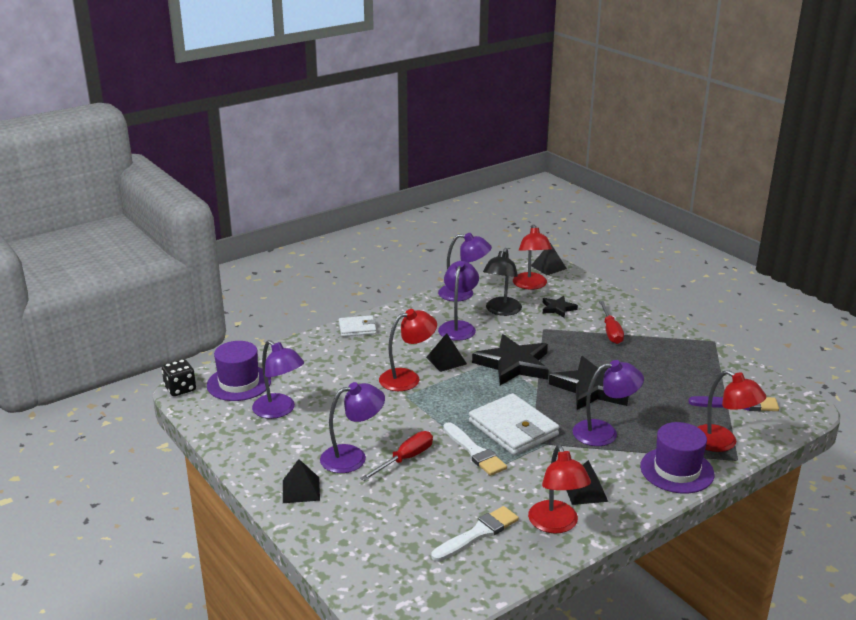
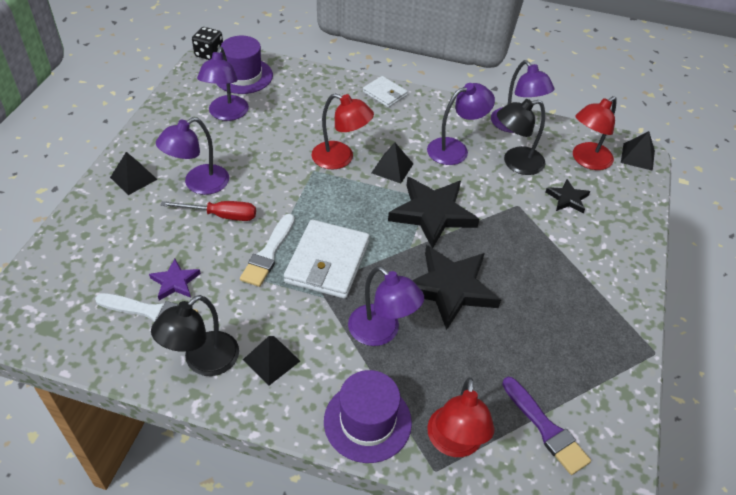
camera: 50 degrees right, 20 degrees up
purple lamp [320,382,385,473] -> purple lamp turned 105 degrees clockwise [156,117,229,195]
red lamp [528,445,591,534] -> black lamp [151,295,239,376]
red screwdriver [599,301,624,344] -> none
none -> purple star [149,259,201,301]

